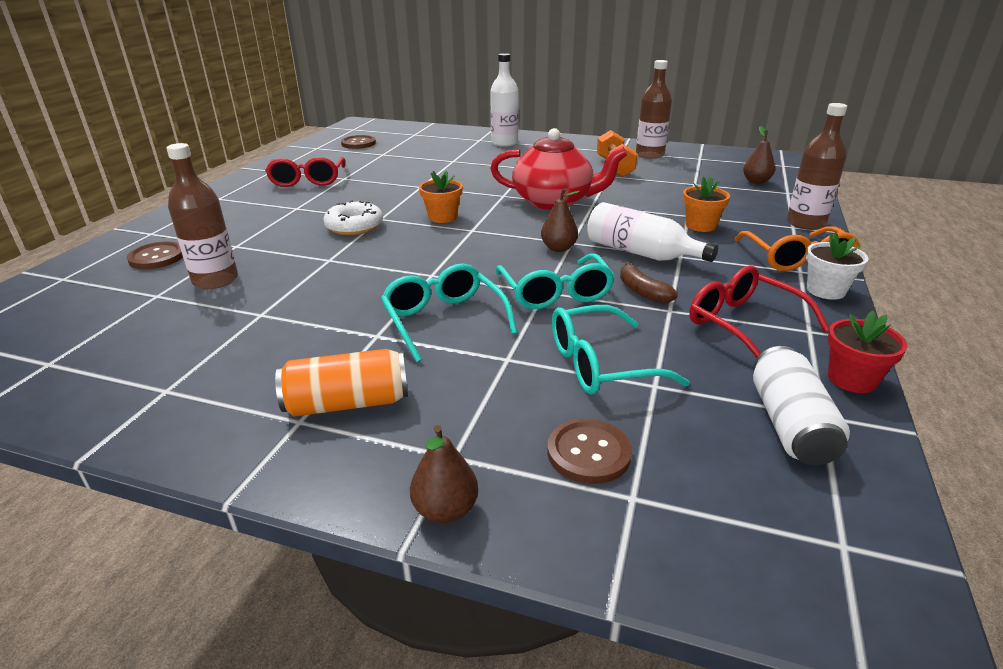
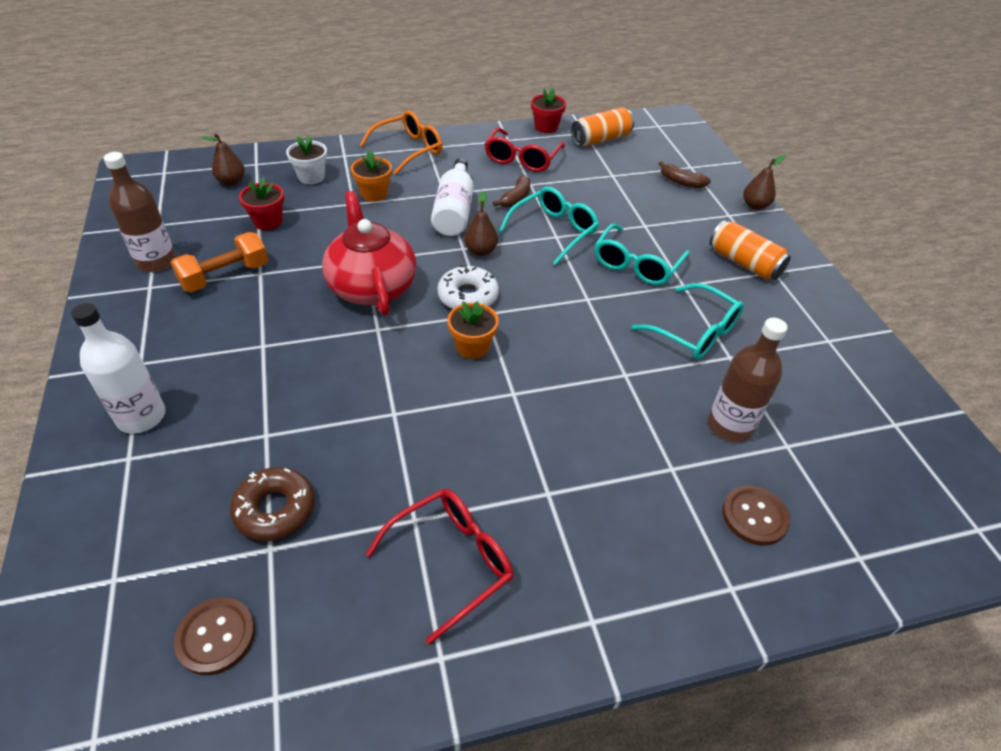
camera: 125 degrees left, 15 degrees up
white donut [324,200,383,235] -> white donut moved to [437,264,499,309]
brown button [547,418,632,484] -> brown banana [659,161,711,188]
turquoise glasses [552,305,690,395] -> turquoise glasses moved to [632,283,744,360]
white can [753,346,850,465] -> orange can [571,107,634,146]
brown bottle [787,103,847,230] -> none
white flower pot [806,232,869,300] -> white flower pot moved to [286,135,327,184]
none -> brown donut [230,467,315,541]
none -> red flower pot [239,177,284,230]

